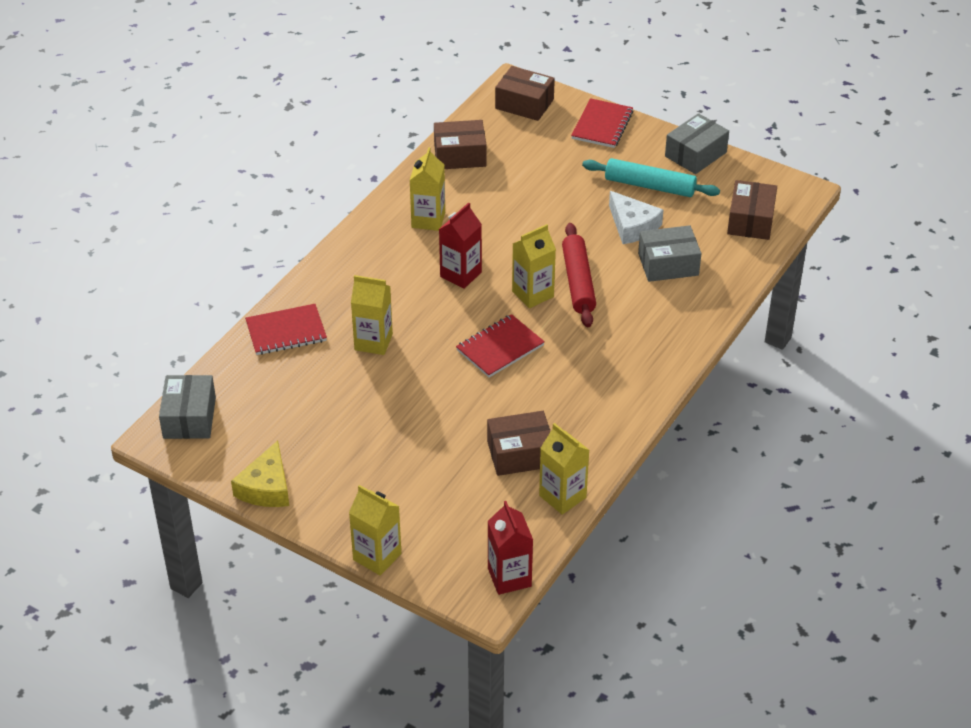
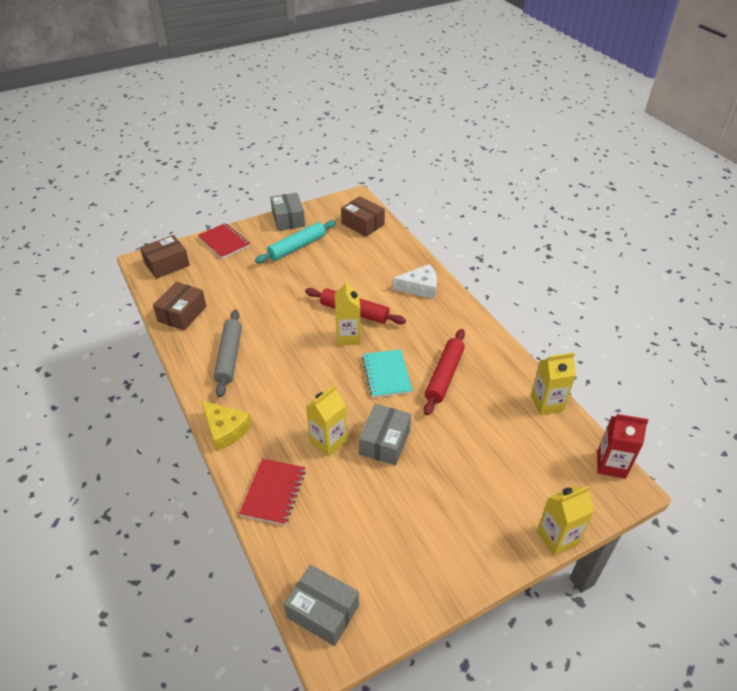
camera: 60 degrees left, 0 degrees up
yellow cheese [231,441,289,507] -> yellow cheese moved to [201,401,252,451]
yellow carton [409,147,445,231] -> grey rolling pin [214,309,242,397]
red carton [439,202,482,289] -> none
red notebook [456,314,545,378] -> turquoise notebook [362,349,413,398]
brown box [487,411,550,476] -> none
white cheese [609,191,663,244] -> white cheese moved to [392,264,437,299]
grey box [638,225,701,282] -> grey box moved to [359,404,411,466]
none -> red rolling pin [424,329,465,415]

